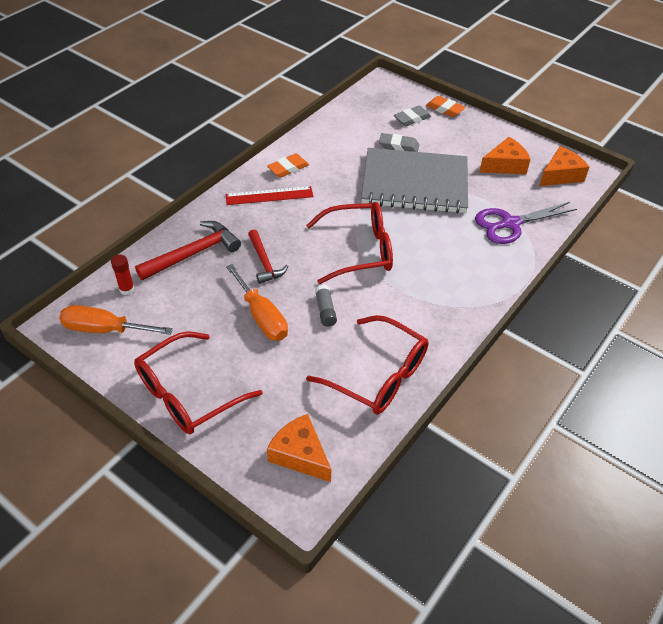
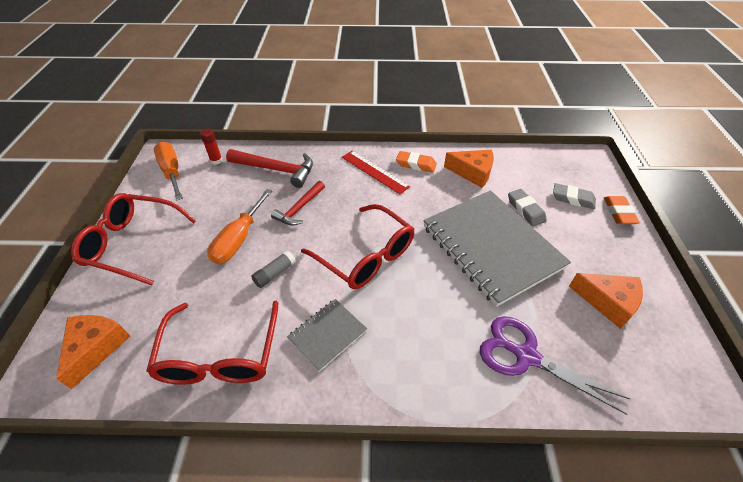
camera: 55 degrees right, 0 degrees up
orange cheese [539,146,589,186] -> orange cheese moved to [444,150,494,188]
none -> grey notebook [287,299,367,372]

